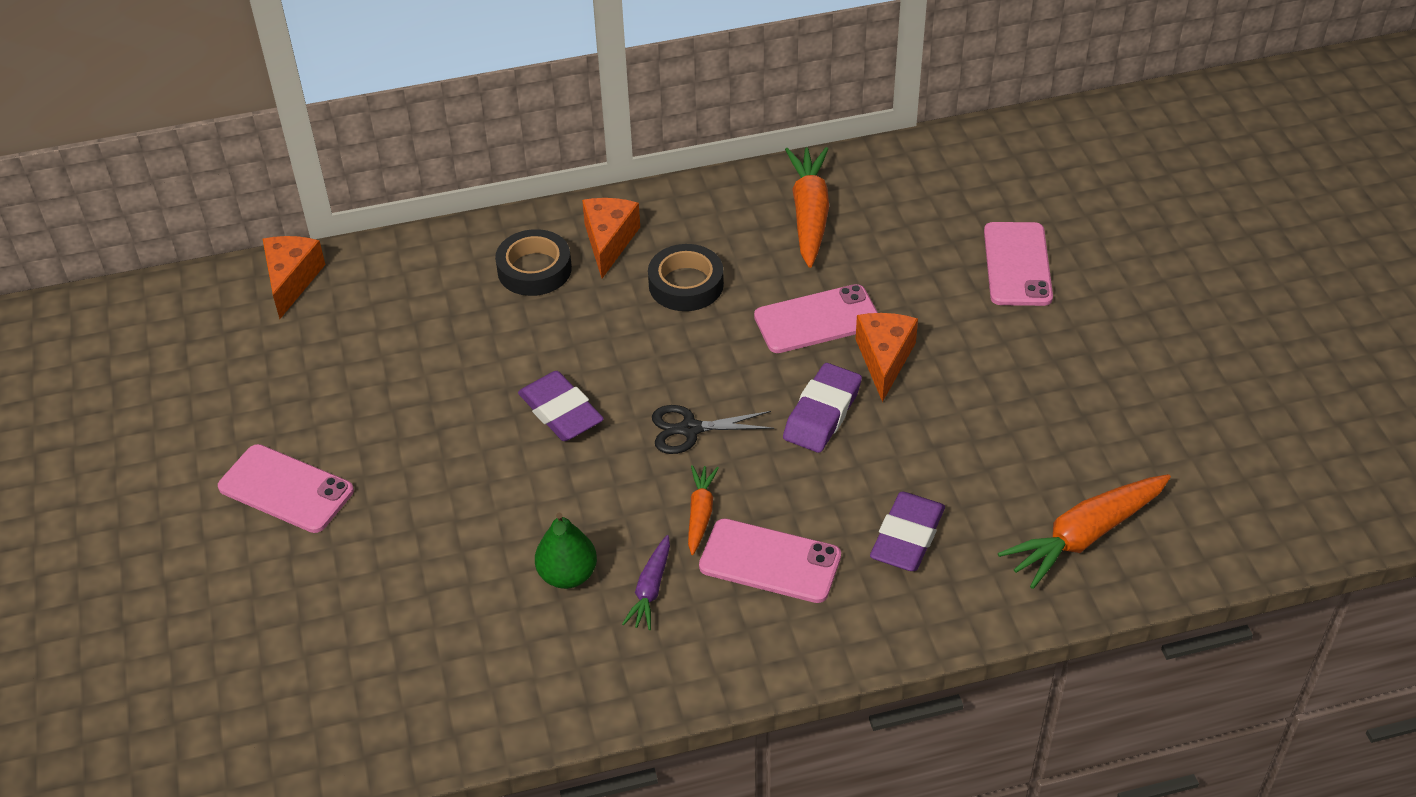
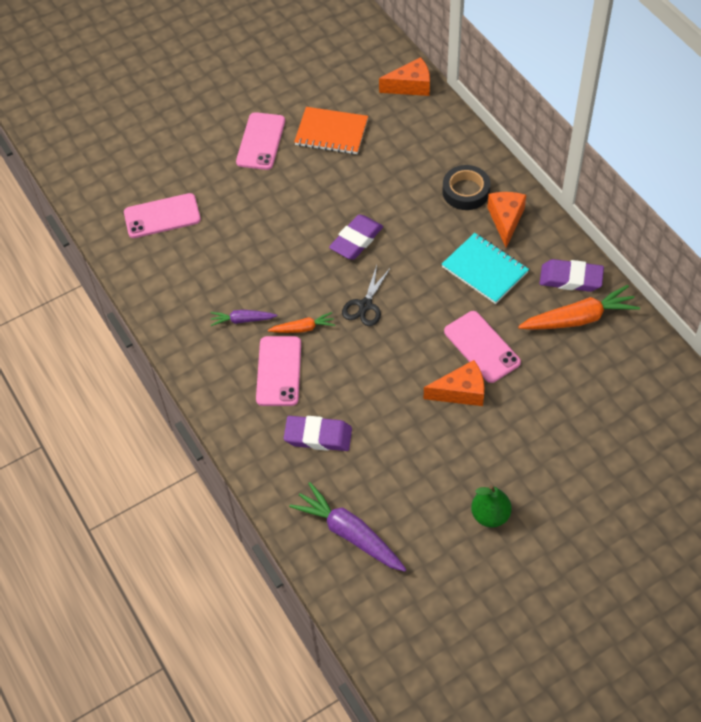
camera: 75 degrees right, 10 degrees up
green pear [535,513,597,589] -> green pear moved to [471,485,512,528]
orange cheese [582,198,640,278] -> orange cheese turned 75 degrees counterclockwise [487,192,526,248]
black tape [648,244,724,311] -> turquoise notebook [442,233,529,304]
black scissors [652,405,774,454] -> black scissors turned 135 degrees counterclockwise [342,265,391,326]
purple eraser [783,363,862,453] -> purple eraser moved to [540,259,604,292]
pink phone [984,222,1053,306] -> pink phone moved to [124,193,201,238]
orange carrot [998,474,1171,589] -> purple carrot [289,482,407,572]
none -> orange notebook [294,107,368,154]

